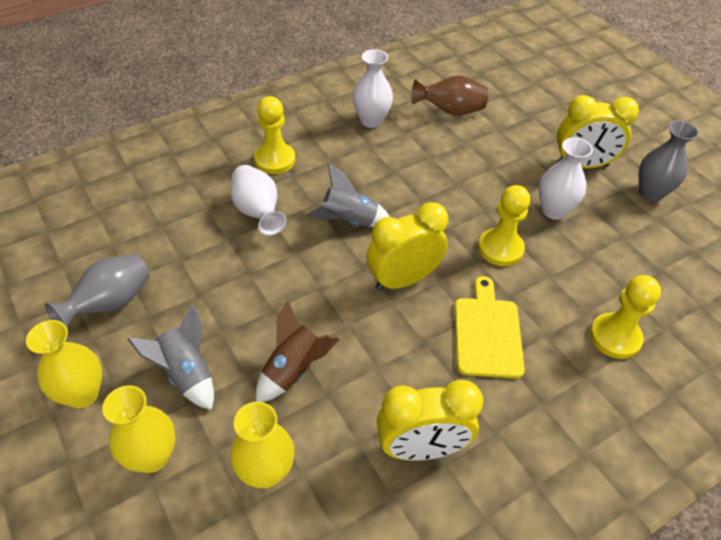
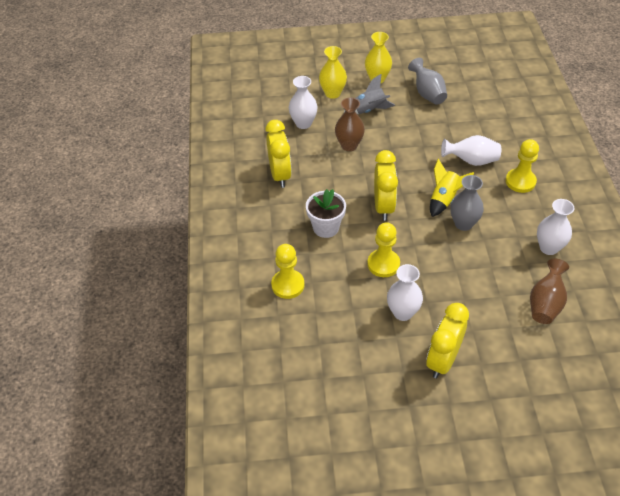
camera: 120 degrees right, 0 degrees up
yellow vase [230,402,295,488] -> white vase [289,76,318,129]
brown rocket [256,301,340,402] -> brown vase [335,97,365,151]
grey rocket [307,164,390,227] -> yellow rocket [430,158,474,217]
yellow clock [377,380,483,461] -> yellow clock turned 150 degrees clockwise [265,120,292,188]
yellow cutting board [455,276,525,379] -> white flower pot [306,189,346,238]
grey vase [639,121,699,202] -> grey vase moved to [450,175,484,231]

